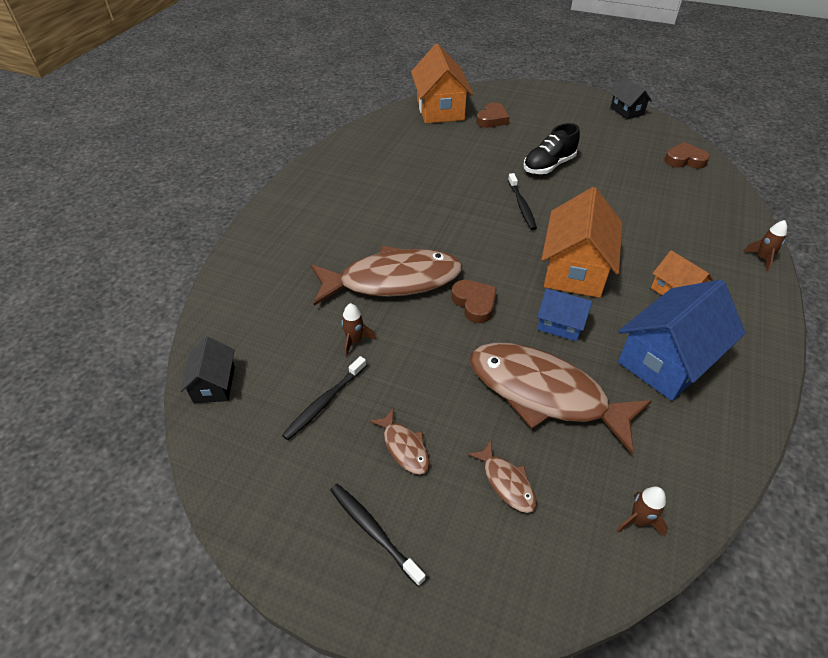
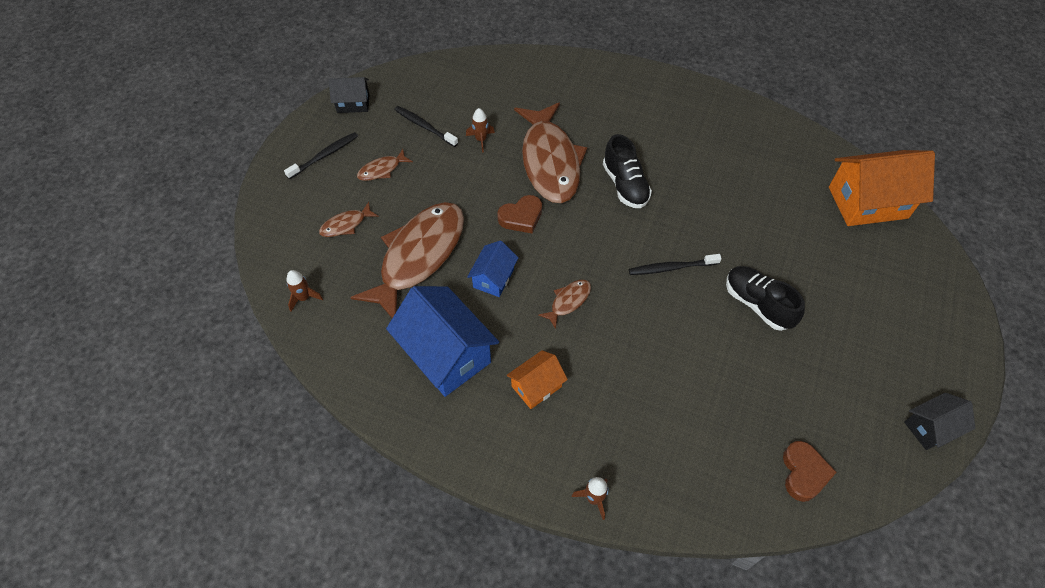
camera: 90 degrees right, 10 degrees up
black house [180,336,235,403] -> black house moved to [329,77,370,113]
brown heart [476,102,510,128] -> none
orange house [541,187,622,298] -> brown fish [538,280,591,329]
none -> black shoe [603,134,652,208]

